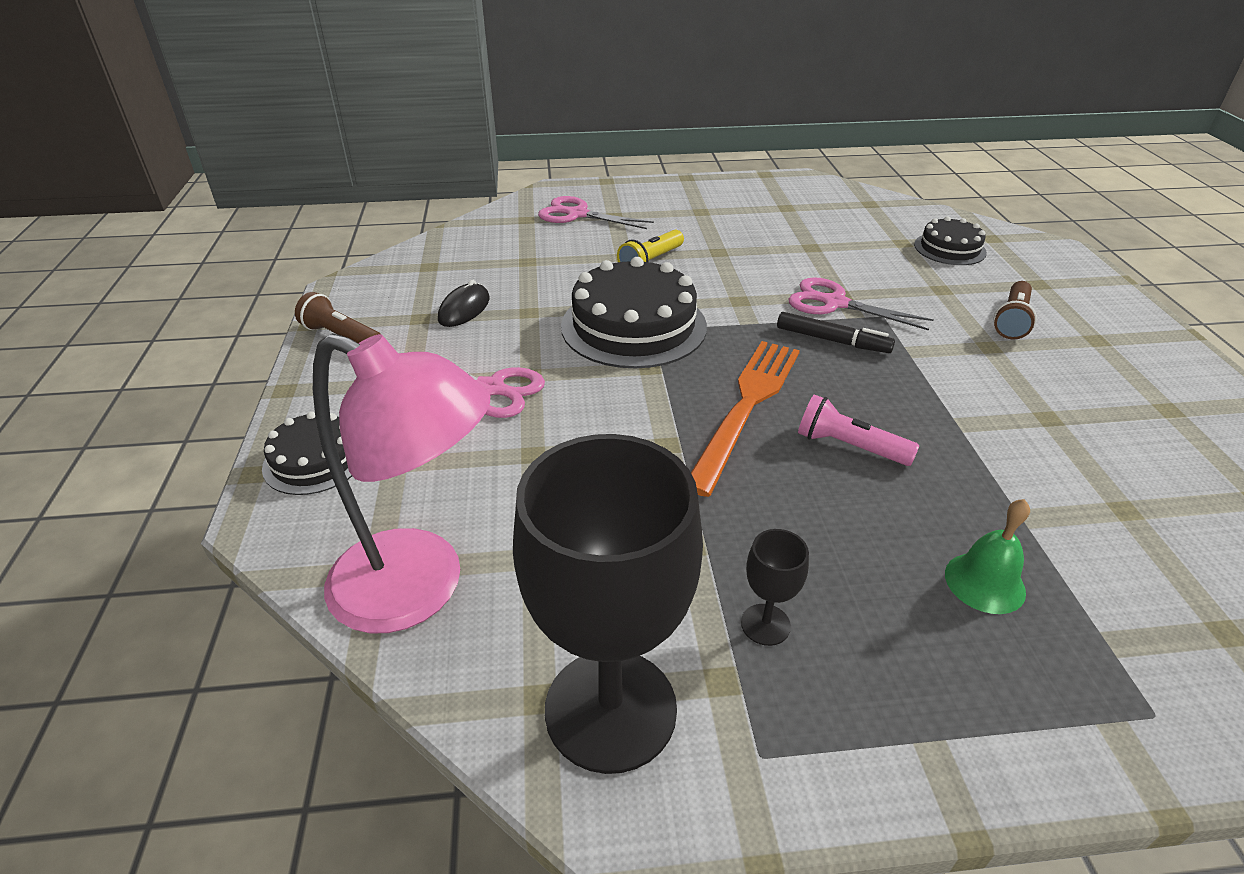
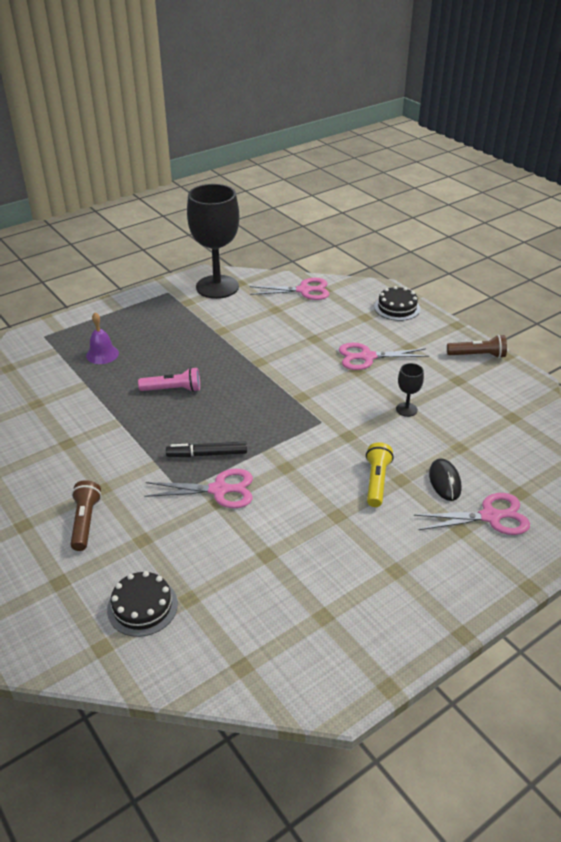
camera: 150 degrees right, 0 degrees up
pink lamp [313,333,490,633] -> pink scissors [250,278,329,300]
black mouse [438,280,490,327] -> black mouse moved to [429,458,461,501]
black cake [561,257,707,368] -> none
orange fork [691,341,800,497] -> none
black goblet [741,529,809,646] -> black goblet moved to [396,363,424,417]
green bell [945,499,1030,614] -> purple bell [86,313,119,364]

